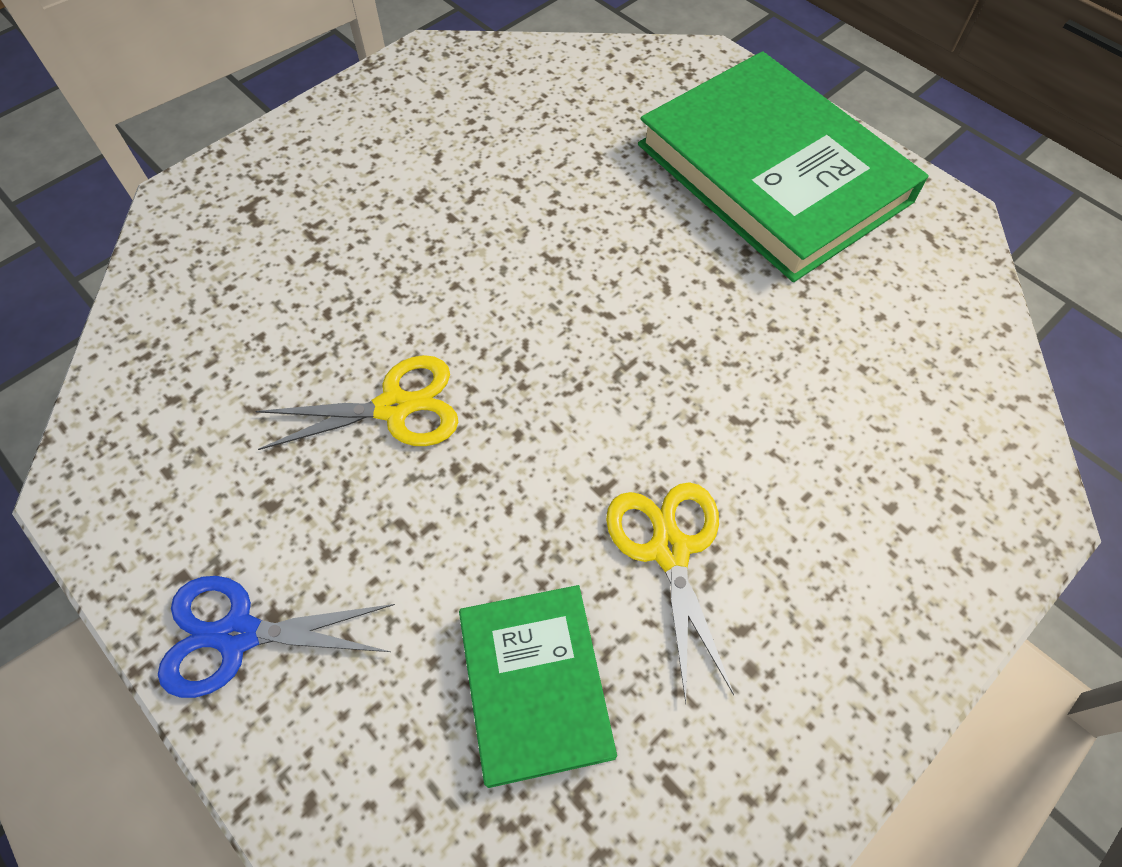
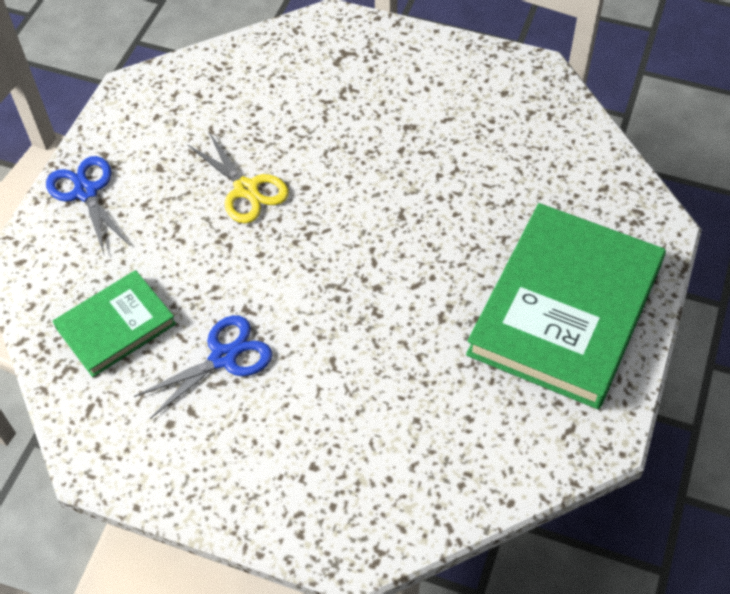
camera: 65 degrees right, 5 degrees down
yellow scissors [606,482,734,703] -> blue scissors [134,315,272,419]

